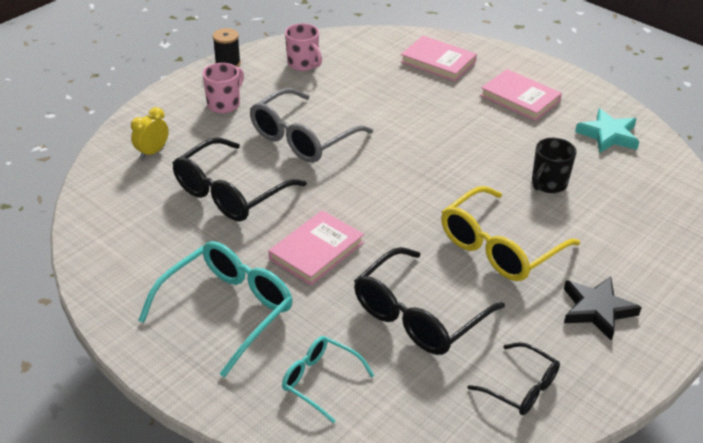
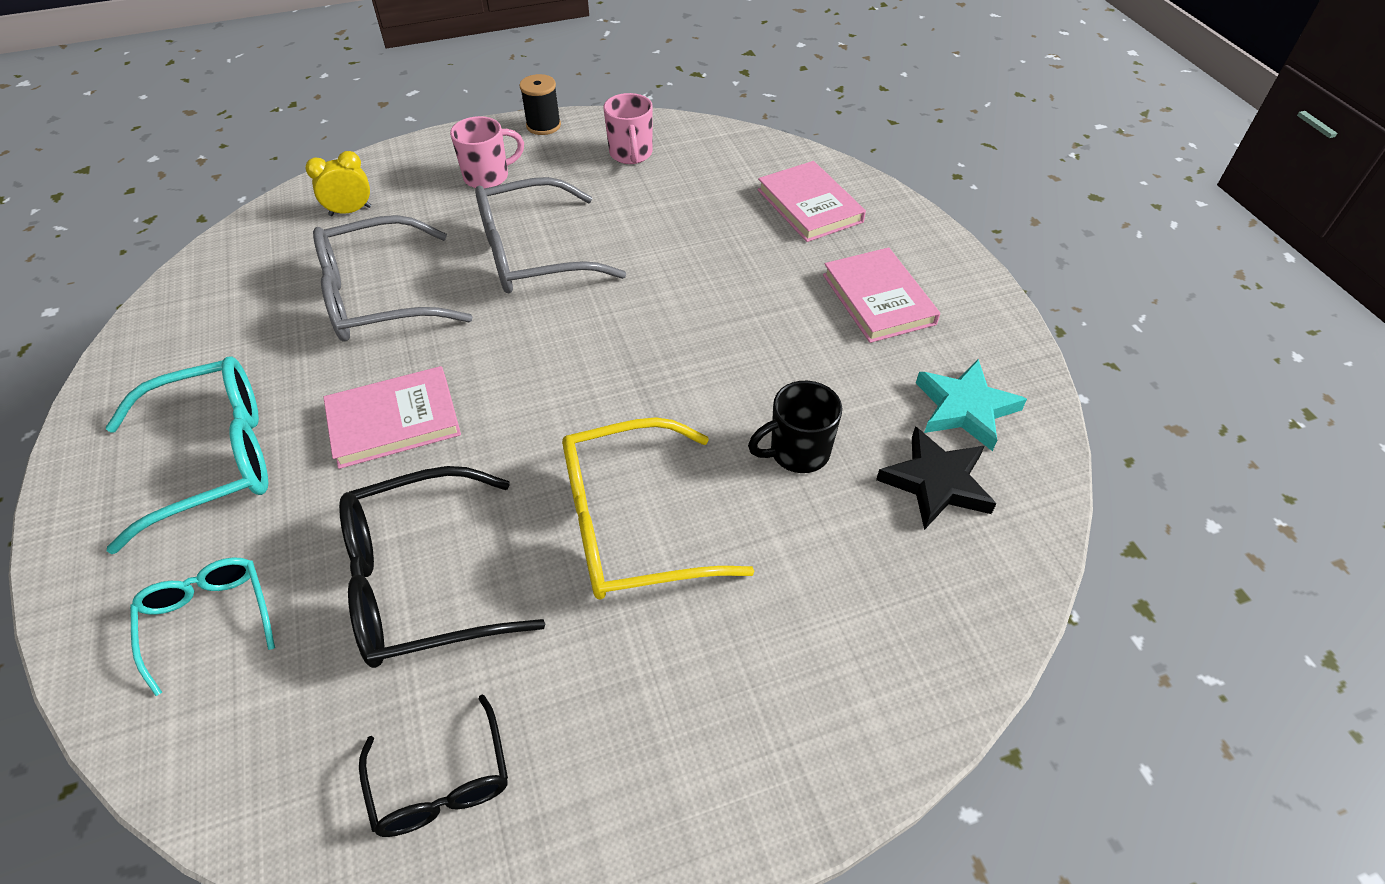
camera: 30 degrees right, 10 degrees up
black glasses [173,138,307,221] -> grey glasses [313,215,473,341]
black star [564,276,642,341] -> black star moved to [876,426,997,530]

